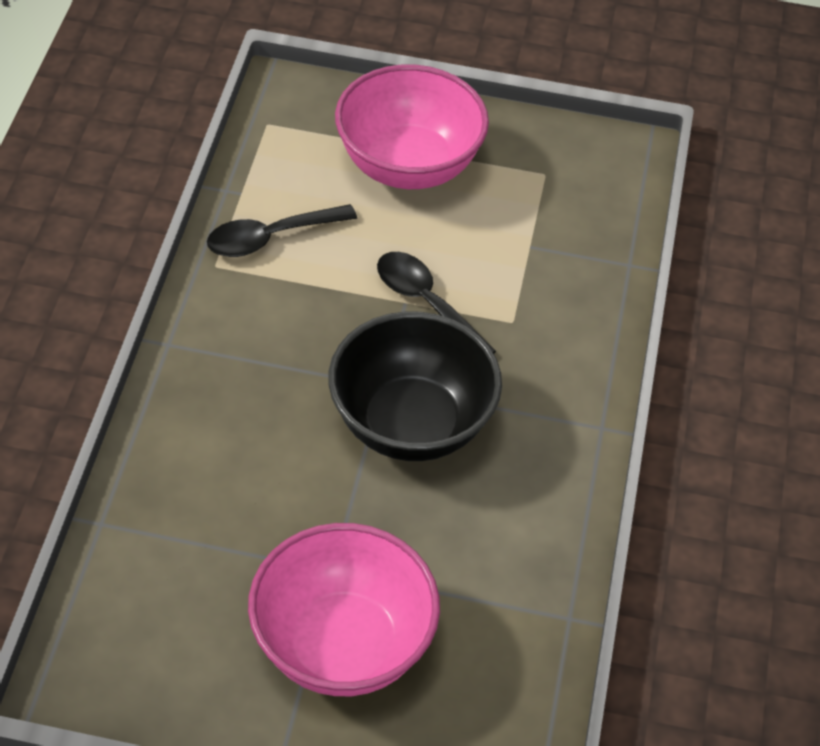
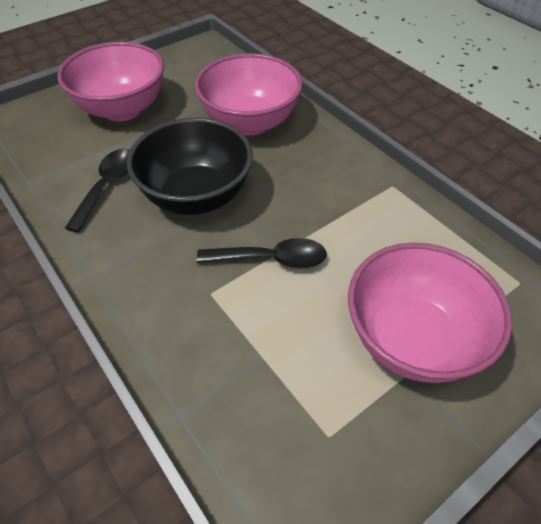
camera: 135 degrees right, 0 degrees up
black spoon [207,204,357,257] -> black spoon moved to [65,149,130,232]
none -> pink bowl [195,53,303,135]

